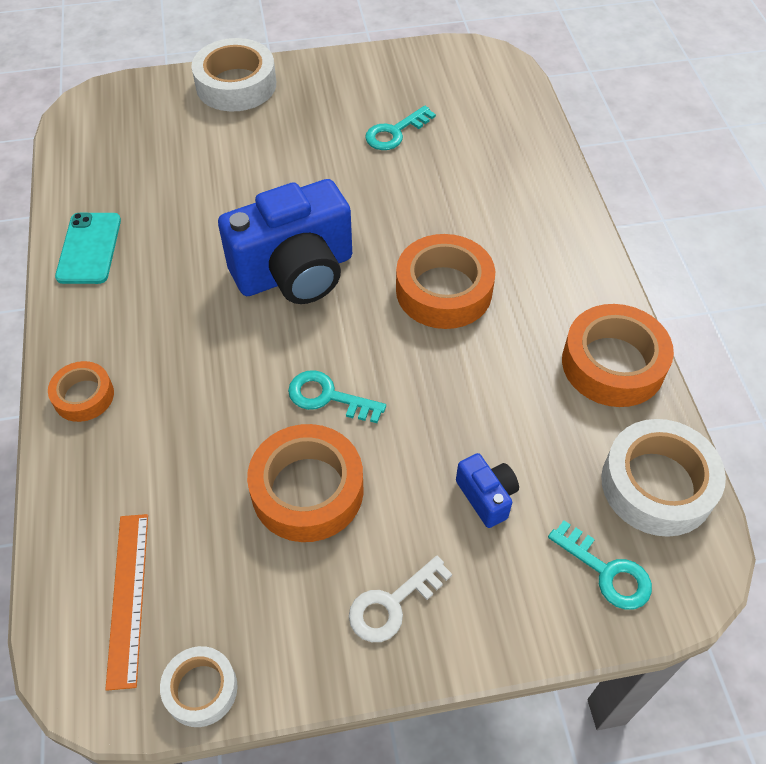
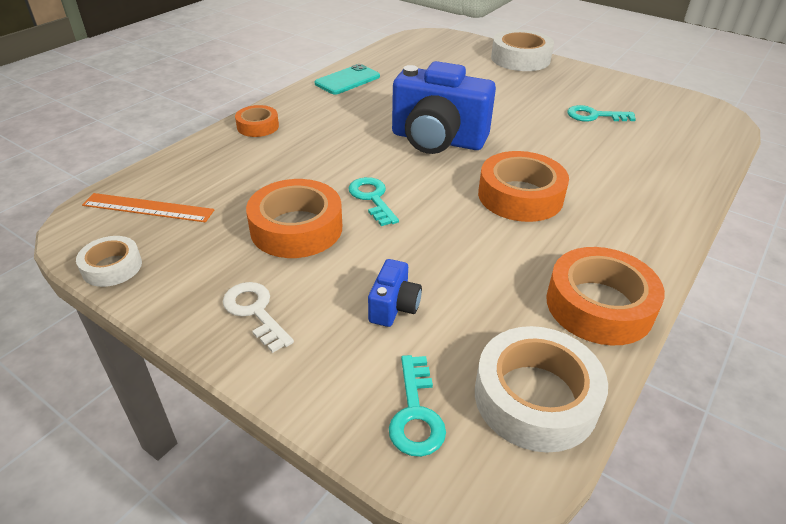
camera: 45 degrees right, 15 degrees down
orange ruler [105,514,148,691] -> orange ruler turned 60 degrees clockwise [82,193,214,222]
white key [349,556,452,642] -> white key turned 45 degrees clockwise [223,282,294,353]

